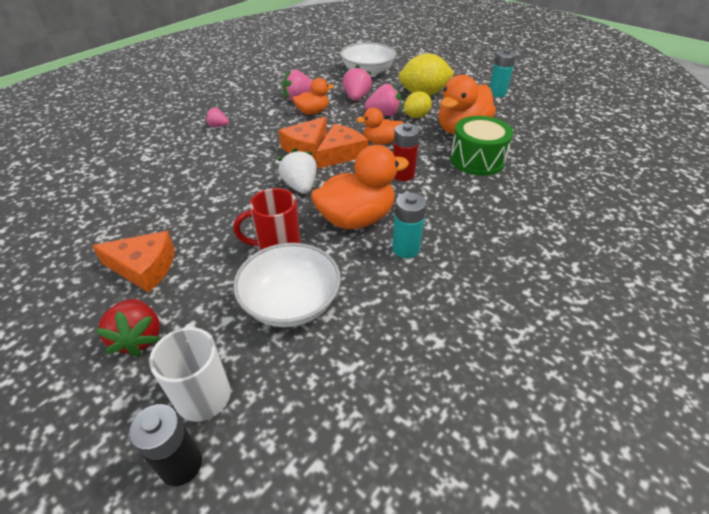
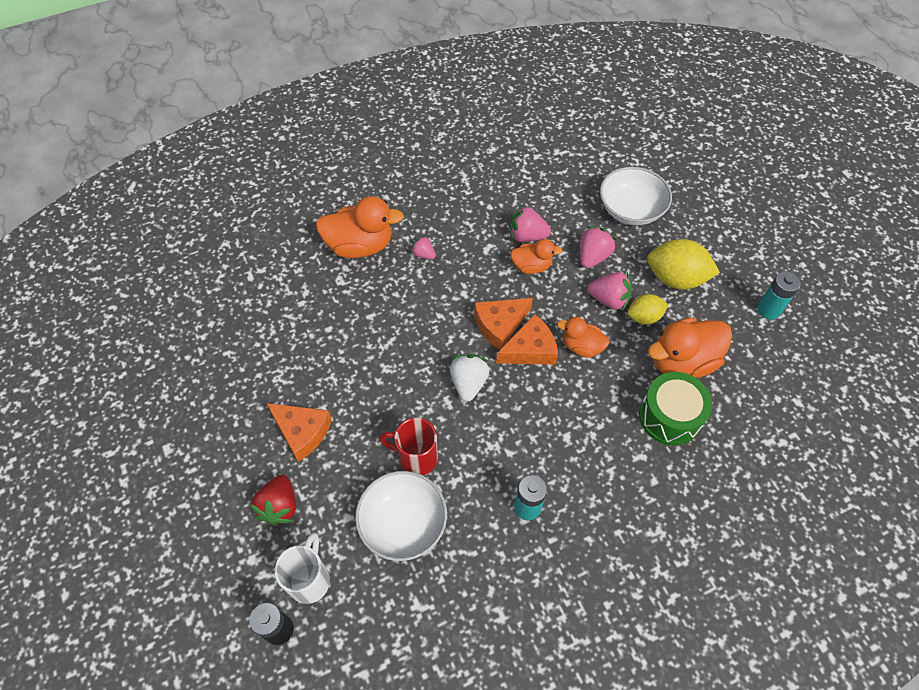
camera: 25 degrees right, 15 degrees up
orange duck [311,145,409,229] -> orange duck moved to [315,196,404,258]
red battery [393,123,420,181] -> none

